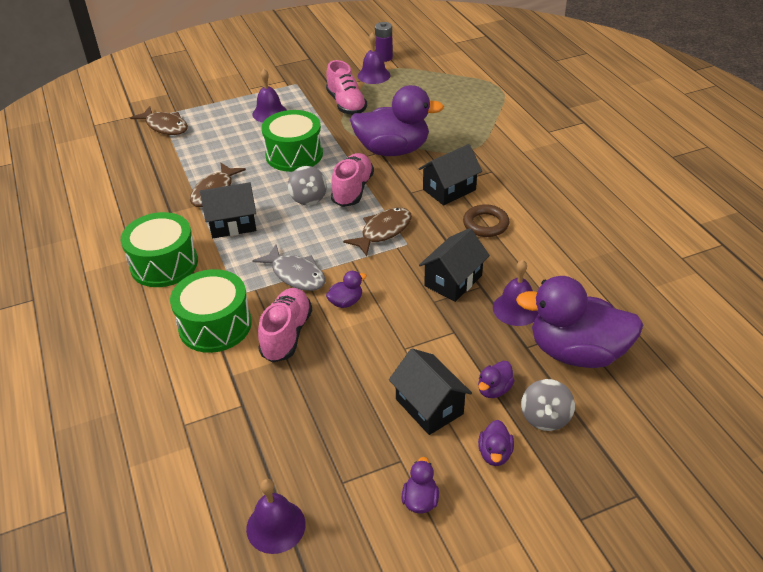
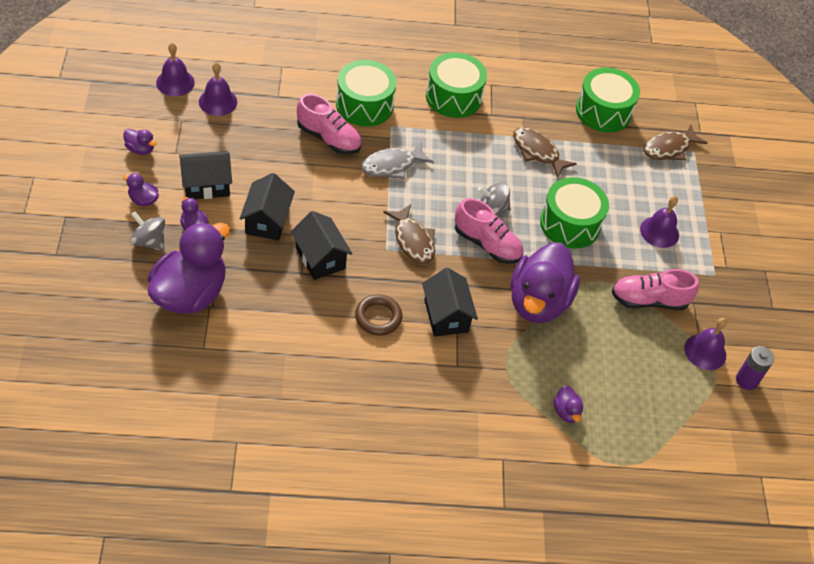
camera: 105 degrees right, 10 degrees up
black house [200,182,256,238] -> black house moved to [240,173,295,241]
purple duck [326,271,367,308] -> purple duck moved to [554,385,583,423]
purple bell [493,260,539,326] -> purple bell moved to [199,62,237,116]
none -> green drum [576,67,640,132]

